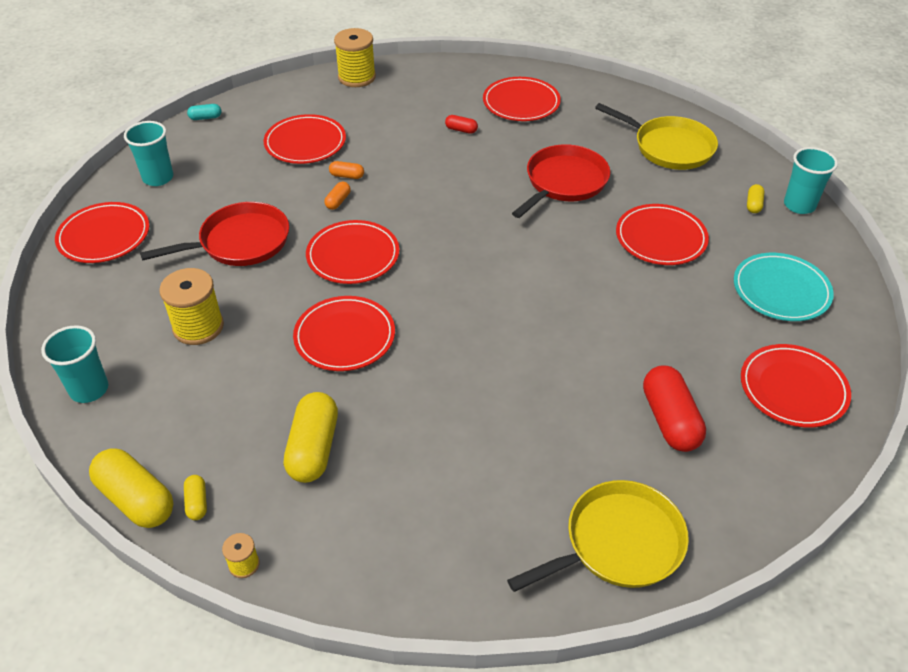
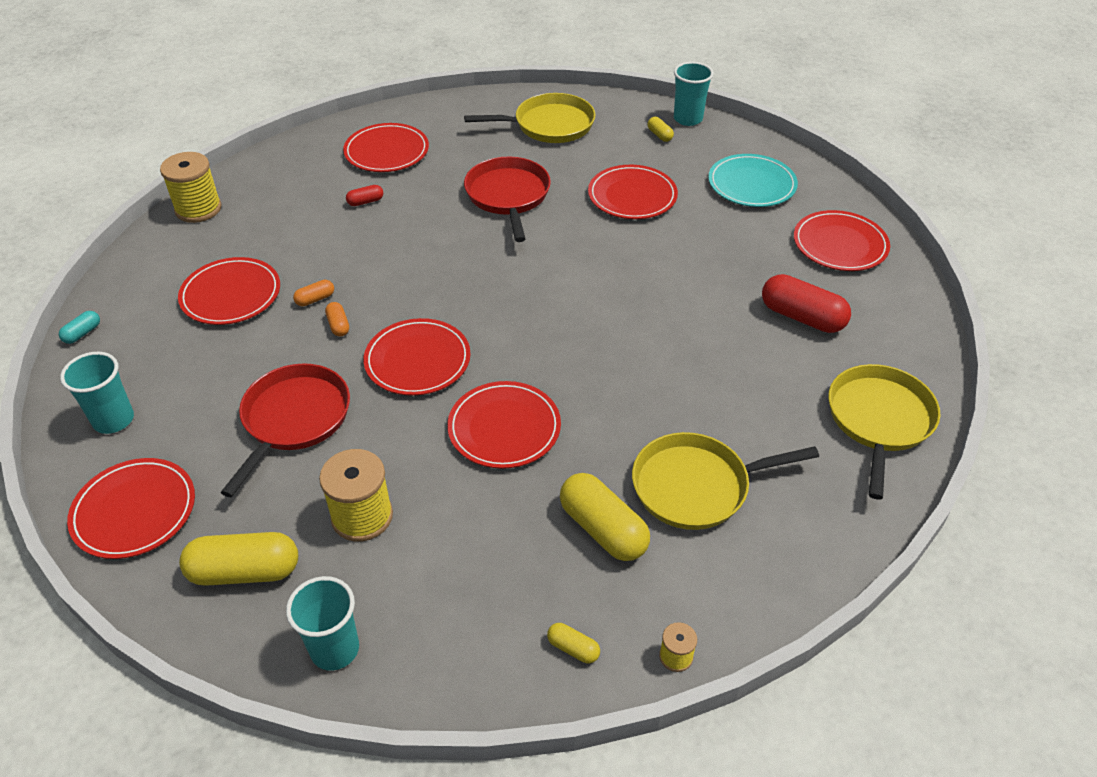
camera: 45 degrees left, 0 degrees up
yellow capsule [89,448,174,528] -> yellow capsule moved to [179,532,298,586]
none -> yellow pan [632,432,819,530]

